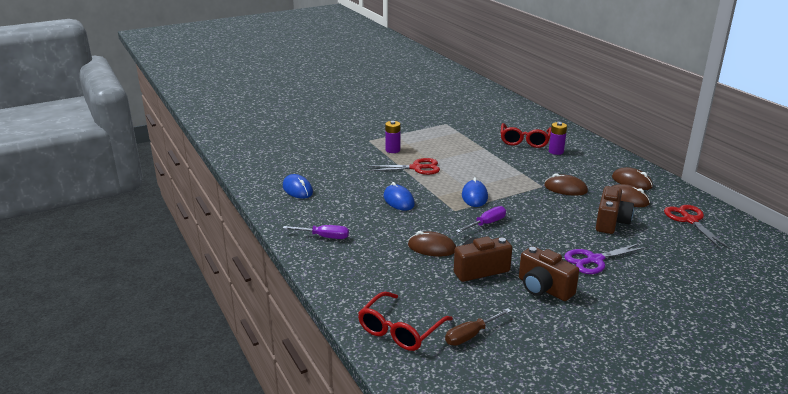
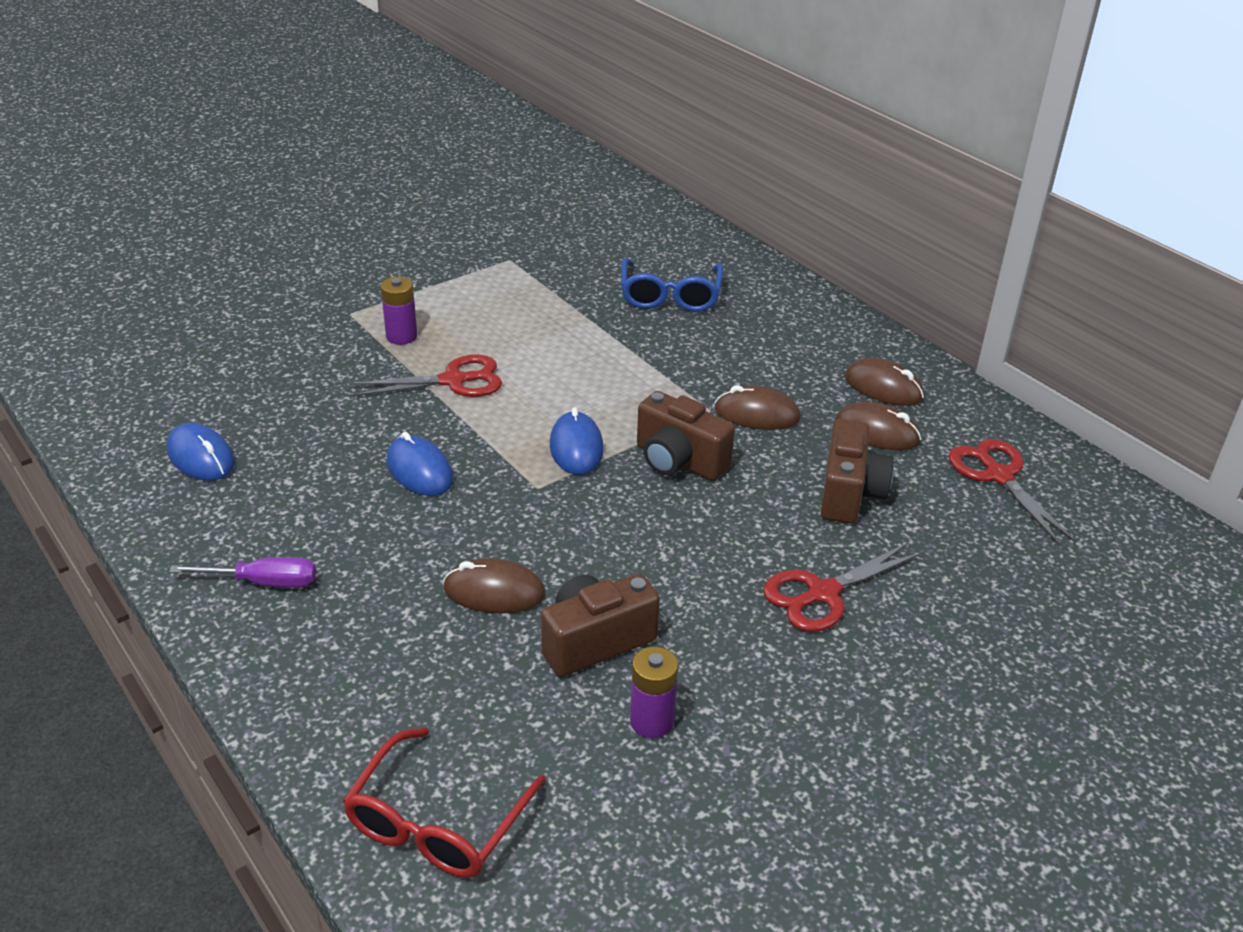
camera: 10 degrees left, 10 degrees up
brown screwdriver [445,308,511,346] -> none
purple screwdriver [456,206,506,233] -> none
red glasses [501,123,551,148] -> blue glasses [621,258,723,312]
brown camera [519,246,579,301] -> brown camera moved to [637,391,735,481]
purple battery [549,122,567,155] -> purple battery moved to [630,647,679,738]
purple scissors [564,243,648,274] -> red scissors [763,542,923,632]

